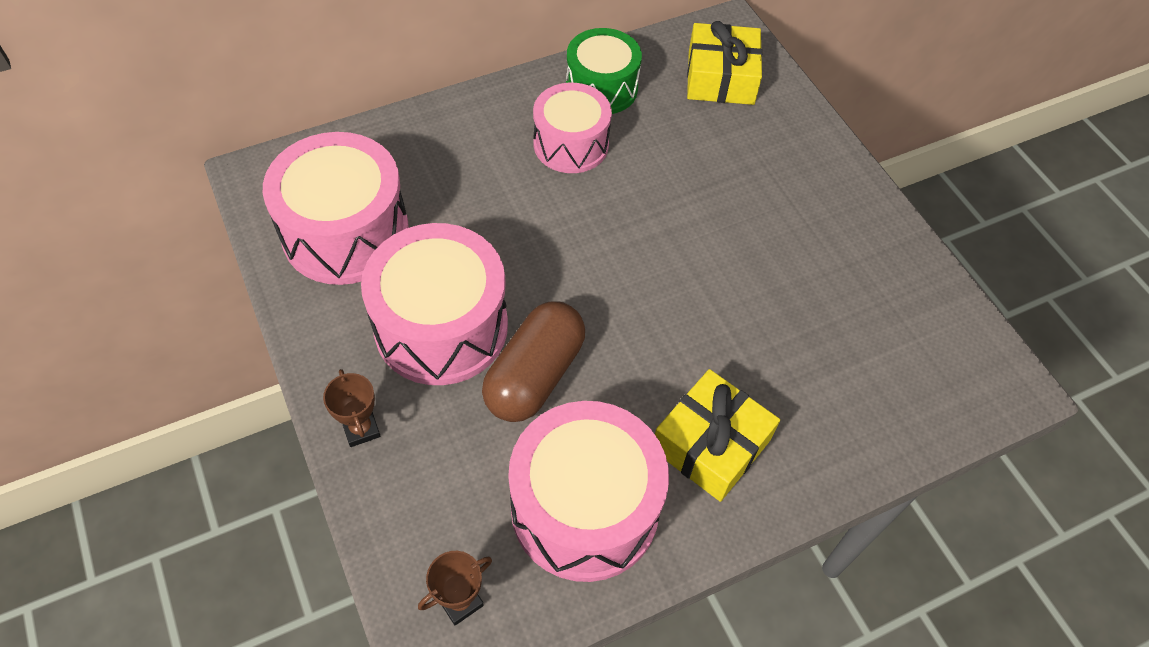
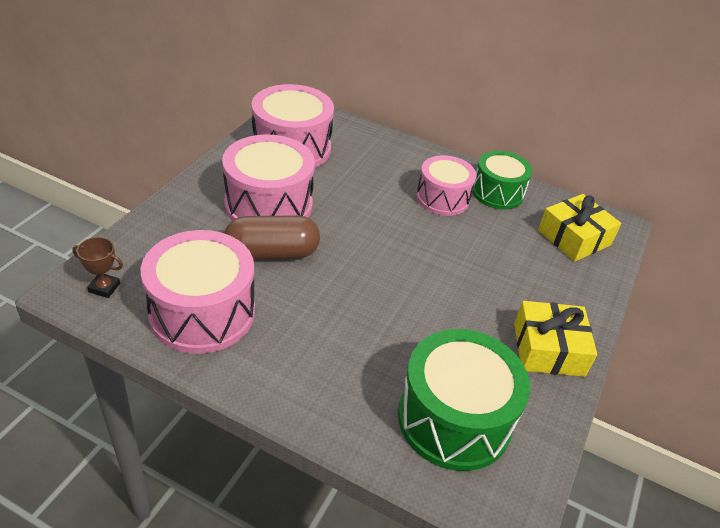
camera: 50 degrees right, 15 degrees down
brown trophy [323,369,381,447] -> none
yellow gift [655,369,780,502] -> yellow gift moved to [514,301,597,377]
none -> green drum [398,329,530,471]

